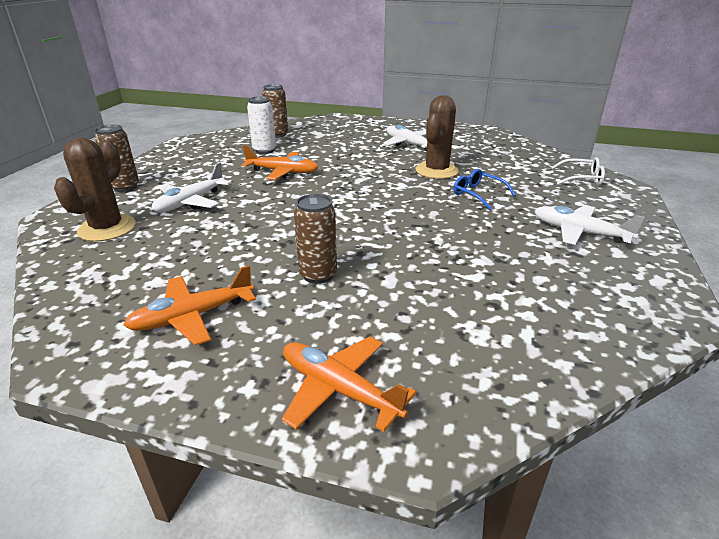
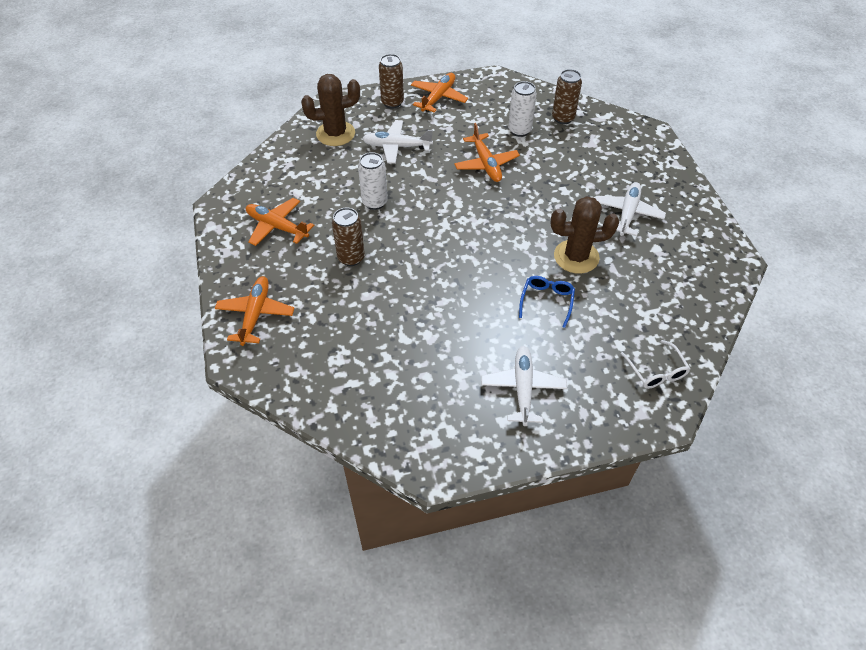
camera: 60 degrees right, 20 degrees up
none -> white can [358,152,388,210]
none -> orange plane [411,73,468,113]

